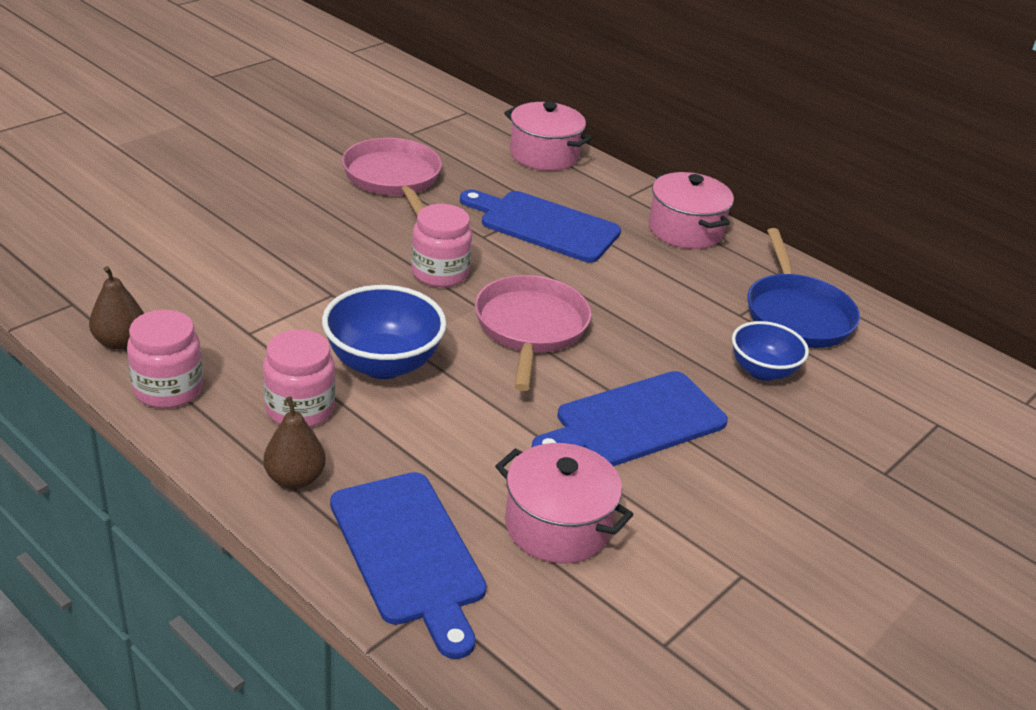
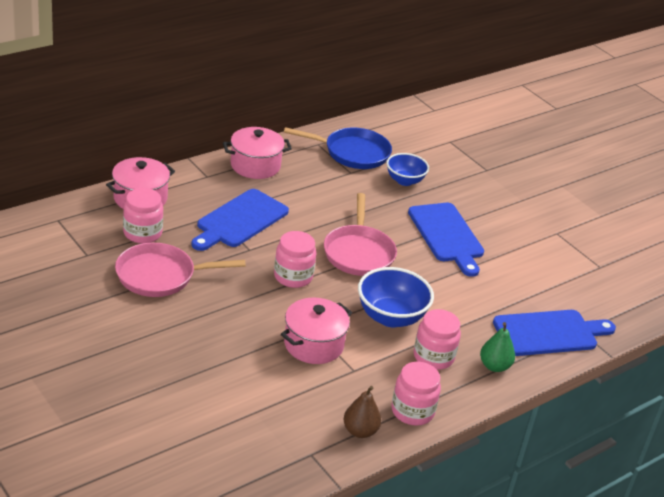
camera: 80 degrees left, 0 degrees up
brown pear [263,396,326,489] -> green pear [480,322,515,372]
pink pan [475,275,591,391] -> pink pan turned 105 degrees counterclockwise [324,193,397,276]
pink pot [495,443,634,563] -> pink pot moved to [281,298,352,364]
none -> pink jar [123,188,163,244]

